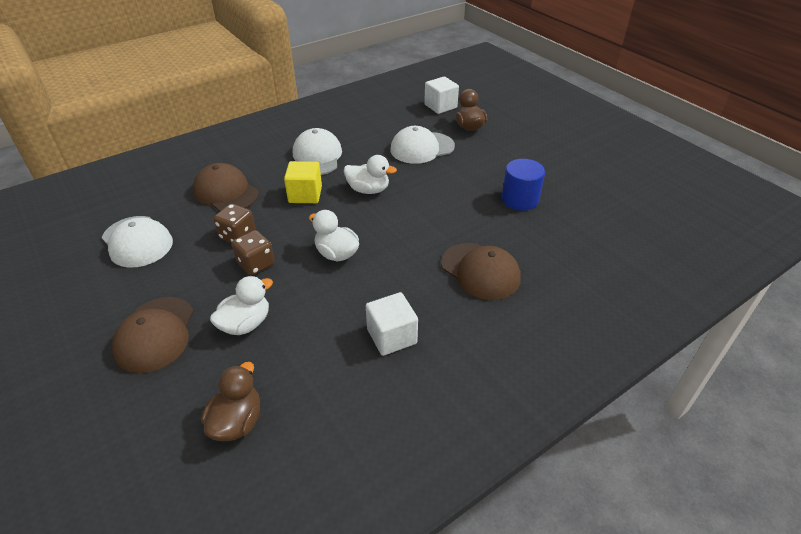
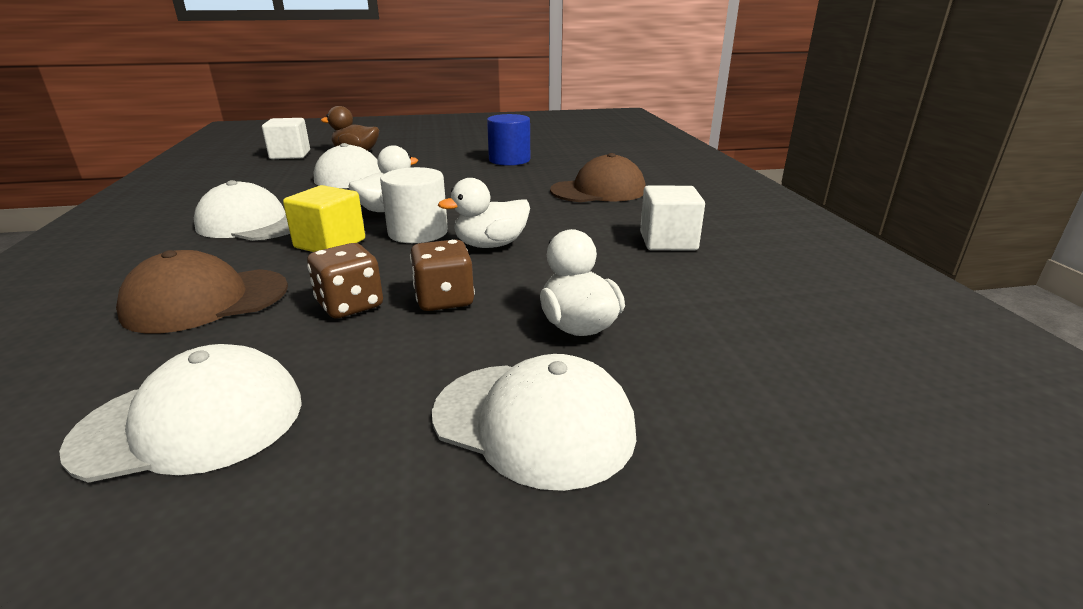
camera: 65 degrees left, 15 degrees down
brown cap [112,297,194,373] -> white cap [432,354,636,491]
brown duck [201,362,260,441] -> none
none -> white cylinder [380,167,448,243]

